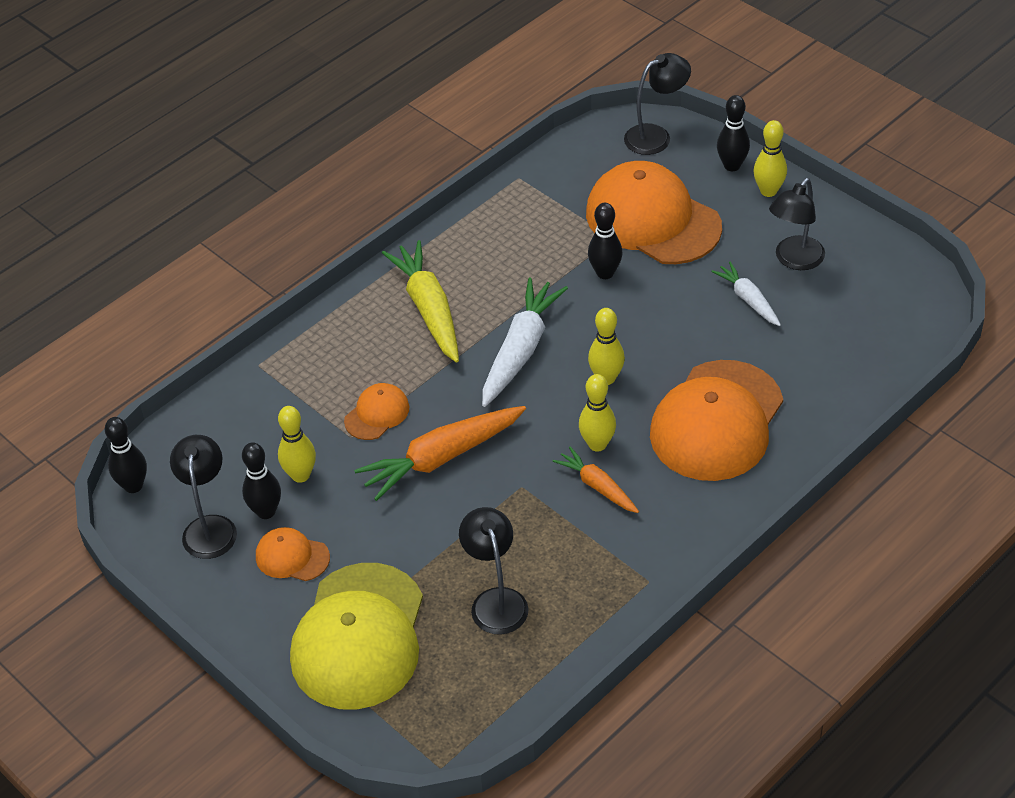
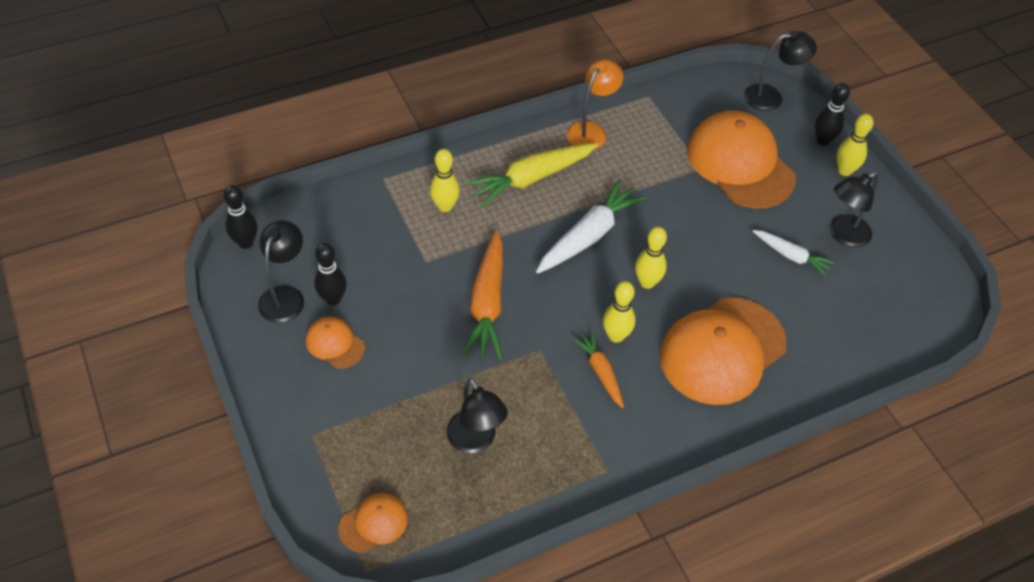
camera: 15 degrees right, 5 degrees up
yellow bowling pin [278,406,316,483] -> yellow bowling pin moved to [430,149,460,212]
yellow cap [290,563,423,710] -> none
orange cap [344,383,409,440] -> orange cap moved to [338,493,408,552]
orange carrot [354,406,526,501] -> orange carrot turned 75 degrees counterclockwise [462,230,503,359]
yellow carrot [382,240,459,363] -> yellow carrot turned 120 degrees counterclockwise [466,143,598,207]
black lamp [459,507,529,635] -> black lamp turned 150 degrees clockwise [447,378,508,453]
black bowling pin [588,203,623,279] -> none
white carrot [711,261,781,326] -> white carrot turned 135 degrees clockwise [753,230,835,276]
none -> orange lamp [566,59,623,150]

